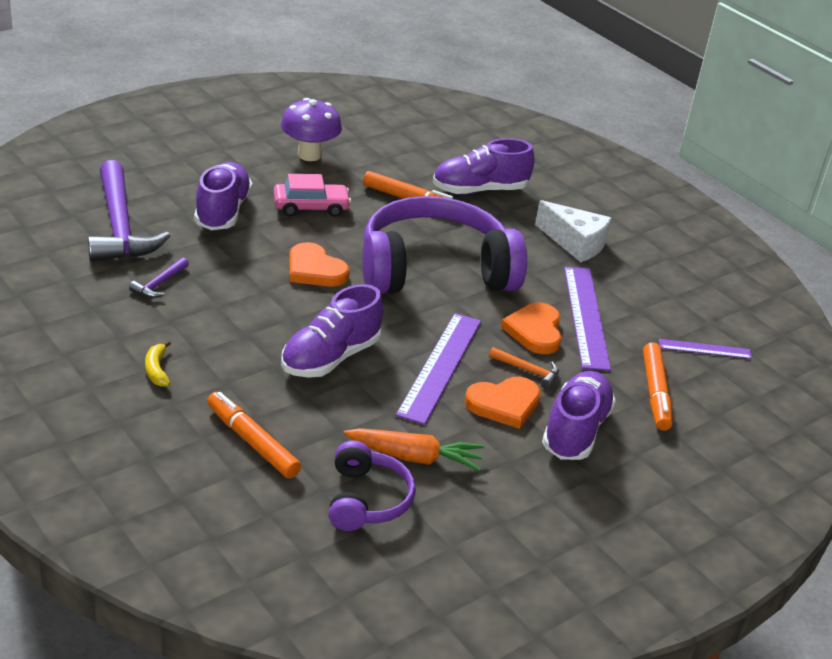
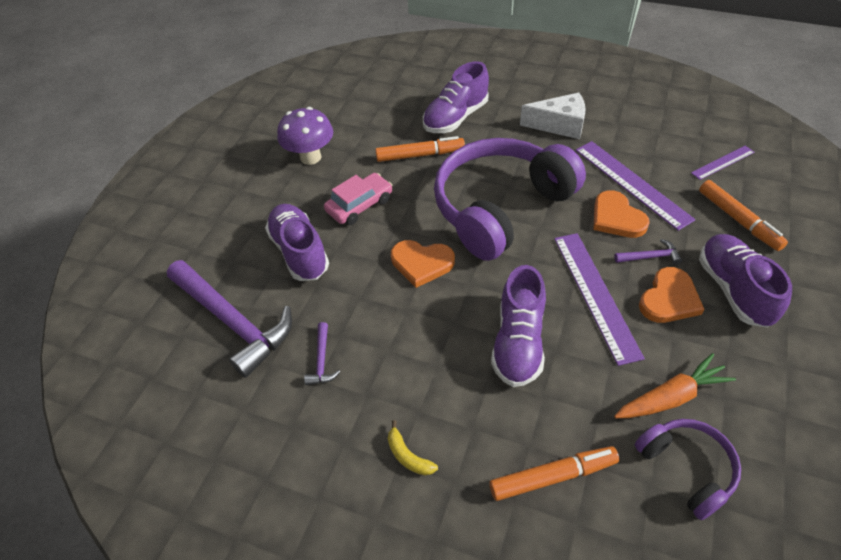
camera: 25 degrees left, 15 degrees up
orange marker [207,392,301,478] -> orange marker turned 150 degrees clockwise [489,446,619,501]
orange hammer [489,347,559,388] -> purple hammer [614,239,682,265]

